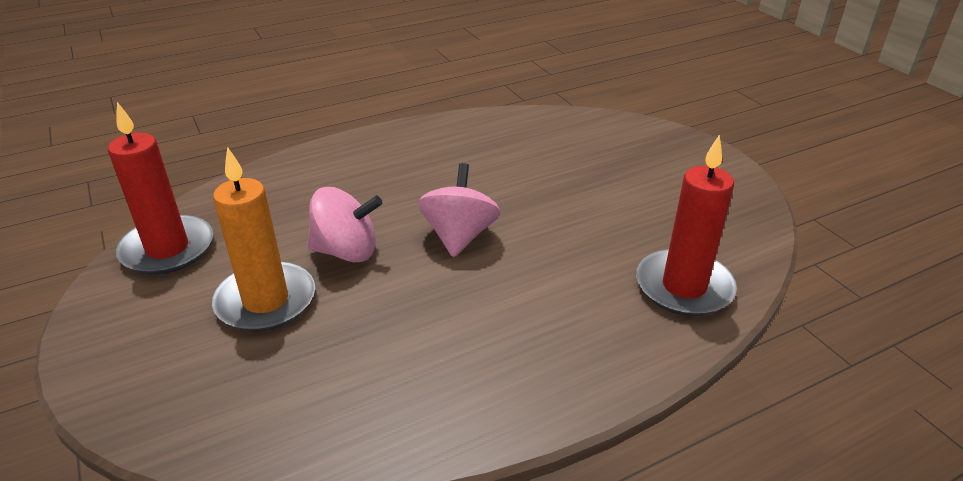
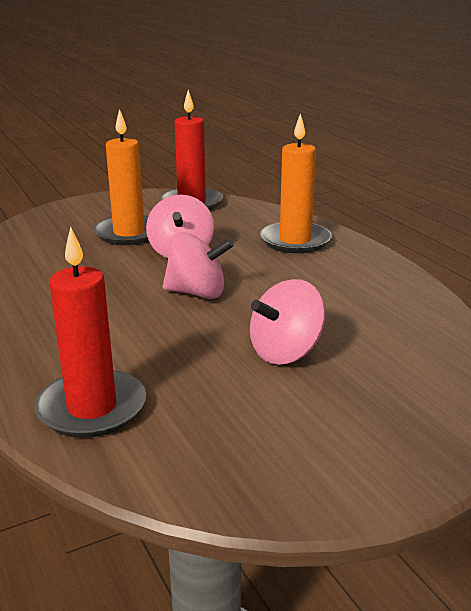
camera: 90 degrees right, 10 degrees down
none -> pink spinning top [250,279,325,365]
none -> orange candle [260,113,332,253]

